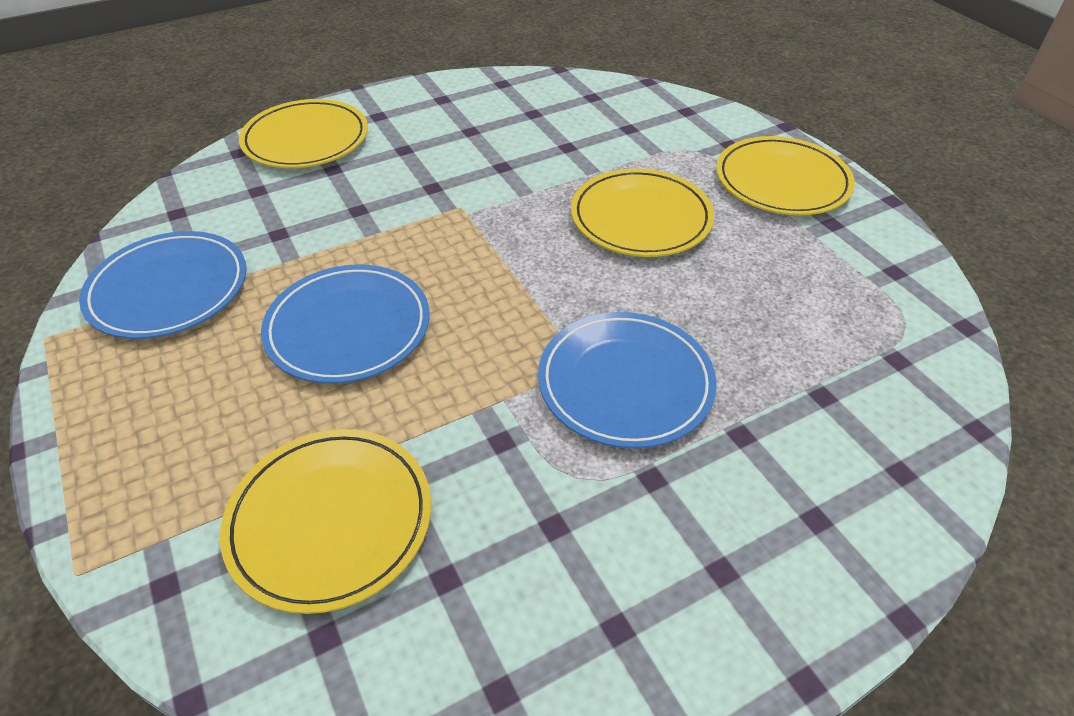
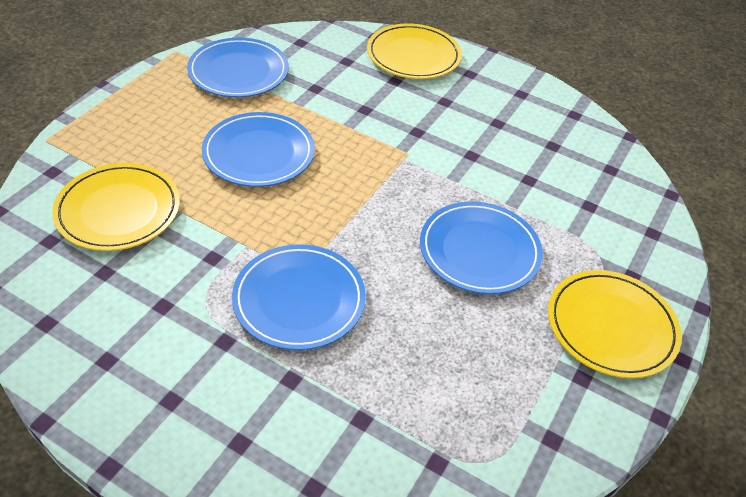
camera: 55 degrees right, 0 degrees up
yellow plate [571,168,714,257] -> blue plate [420,202,543,294]

